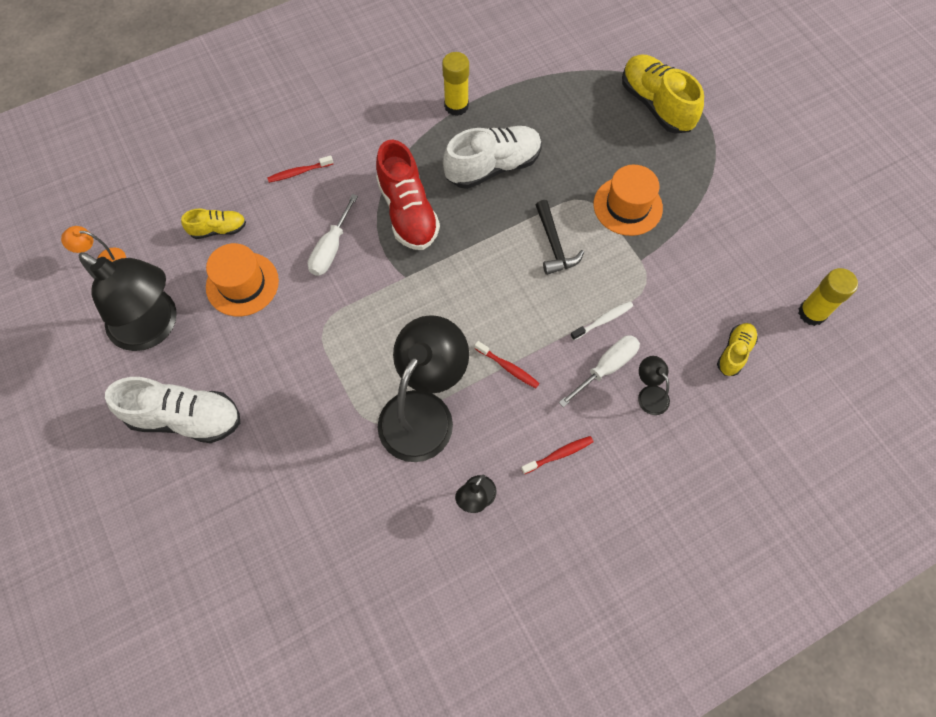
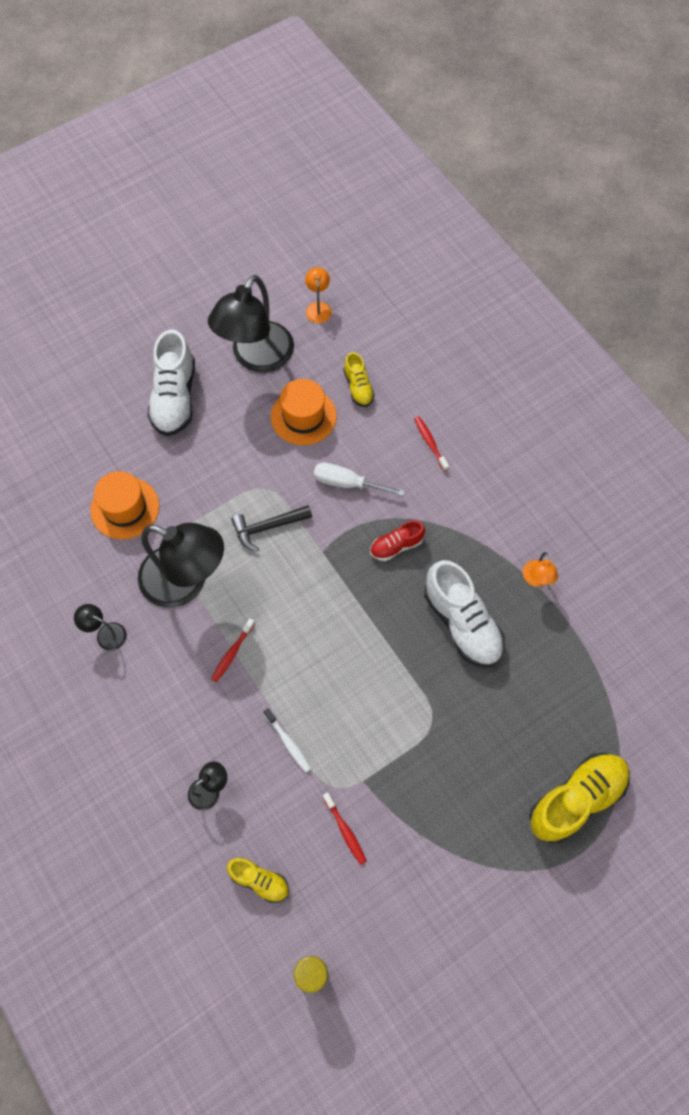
camera: 85 degrees right, 0 degrees up
red shoe [376,140,440,250] -> red shoe [370,520,425,561], size x0.54
yellow glue stick [442,52,469,116] -> orange lamp [523,552,558,587]
red toothbrush [521,436,593,474] -> red toothbrush moved to [323,792,367,865]
black hammer [536,200,584,275] -> black hammer moved to [231,505,312,551]
white screwdriver [559,335,640,407] -> none
orange hat [594,165,663,236] -> orange hat moved to [90,471,159,539]

